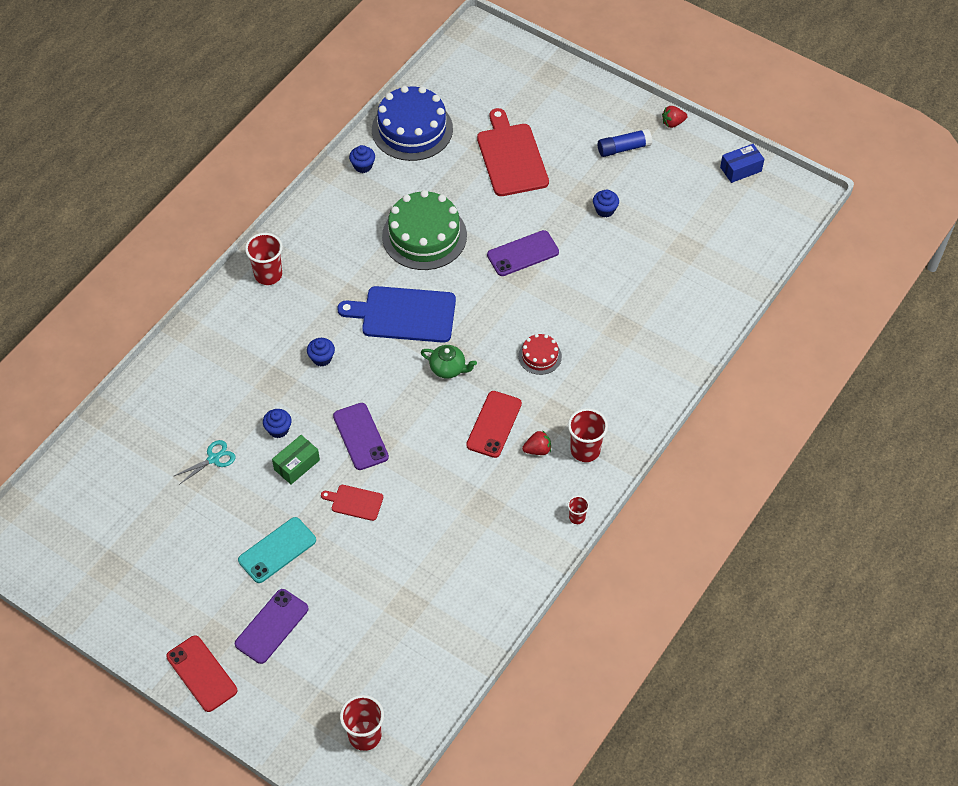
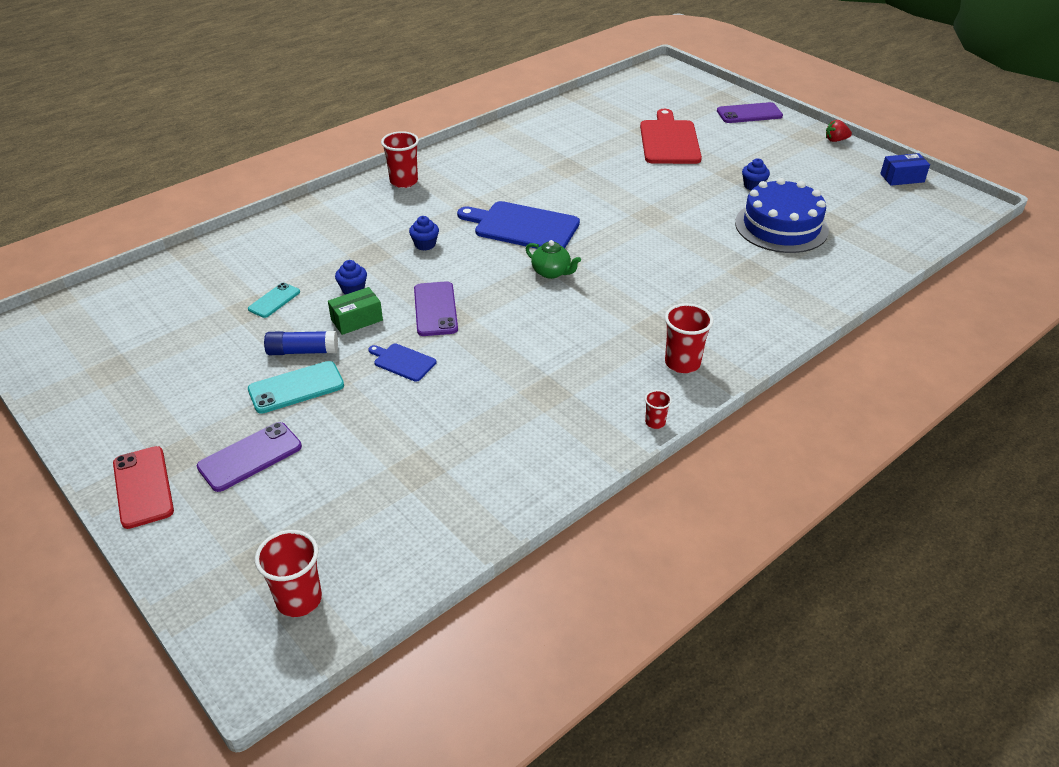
camera: 15 degrees right, 15 degrees down
turquoise scissors [174,440,236,485] -> turquoise phone [248,283,300,318]
red cutting board [321,485,383,521] -> blue cutting board [368,343,436,382]
blue cupcake [349,145,375,173] -> none
blue cake [372,86,453,161] -> blue cake moved to [735,178,829,253]
green cake [382,190,467,270] -> none
red phone [466,391,522,458] -> none
purple phone [487,230,559,276] -> purple phone moved to [717,102,783,123]
red cake [518,334,562,375] -> none
red strawberry [522,430,551,455] -> none
blue glue stick [598,129,652,157] -> blue glue stick moved to [264,331,338,355]

